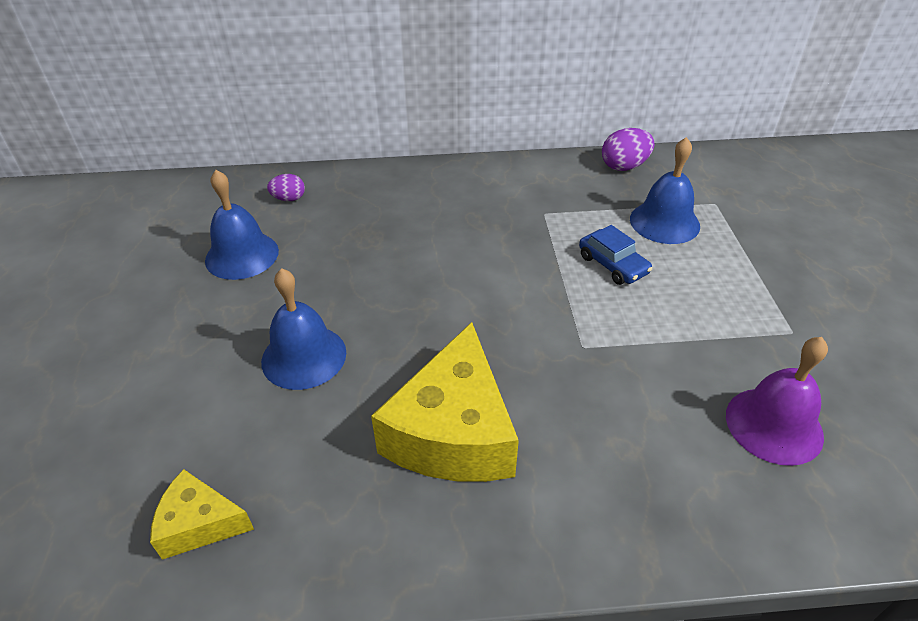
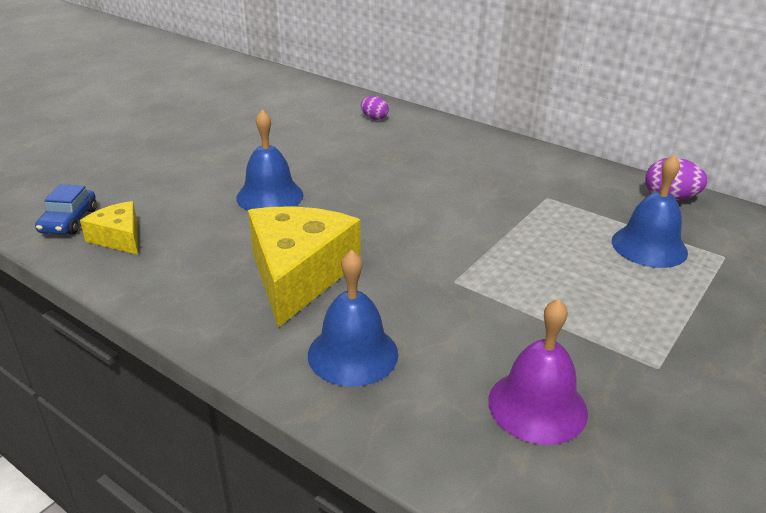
camera: 40 degrees right, 10 degrees down
blue bell [205,170,279,280] -> blue bell moved to [308,250,398,387]
yellow cheese [371,322,519,482] -> yellow cheese turned 135 degrees clockwise [248,206,361,328]
blue car [579,225,652,285] -> blue car moved to [35,184,97,235]

